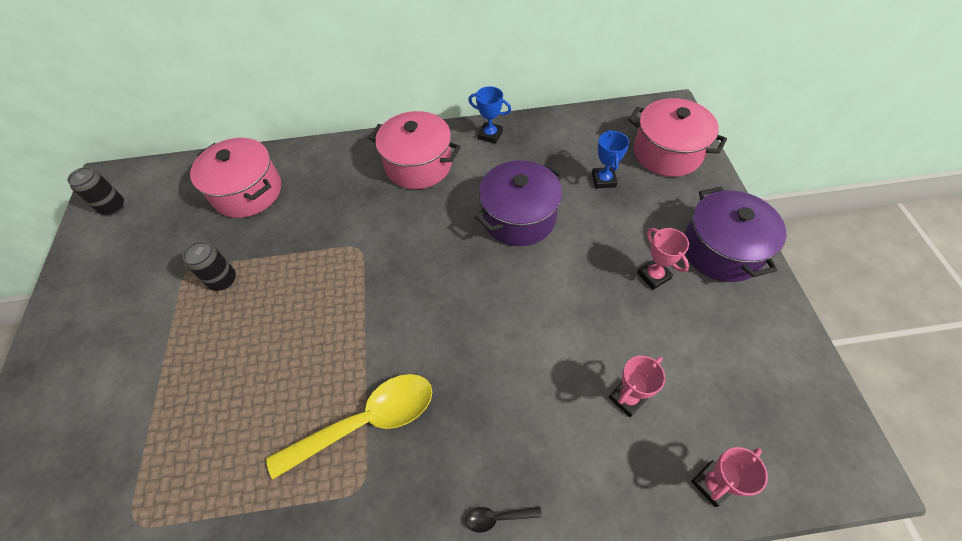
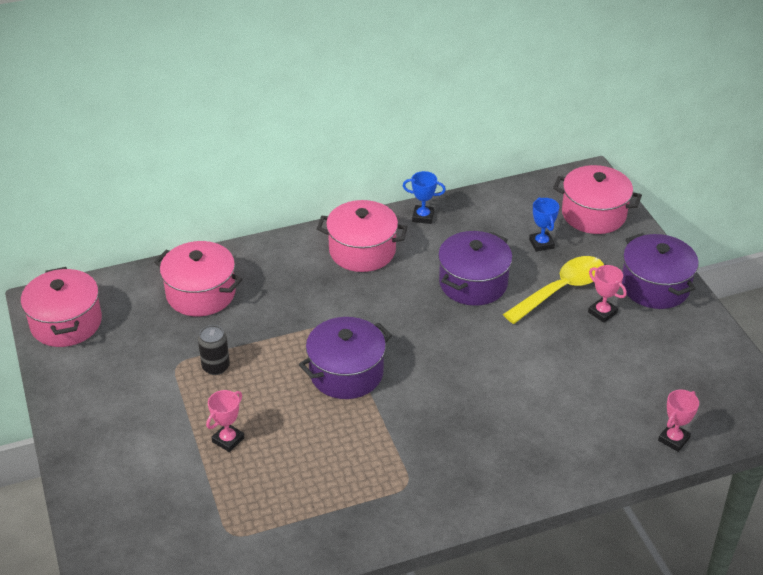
camera: 15 degrees left, 15 degrees down
black can [67,167,124,215] -> pink pot [21,267,102,347]
yellow spoon [266,374,432,479] -> yellow spoon moved to [503,256,604,324]
black spoon [465,506,542,533] -> none
pink trophy [609,356,666,417] -> pink trophy moved to [206,390,245,452]
none -> purple pot [299,317,392,399]

